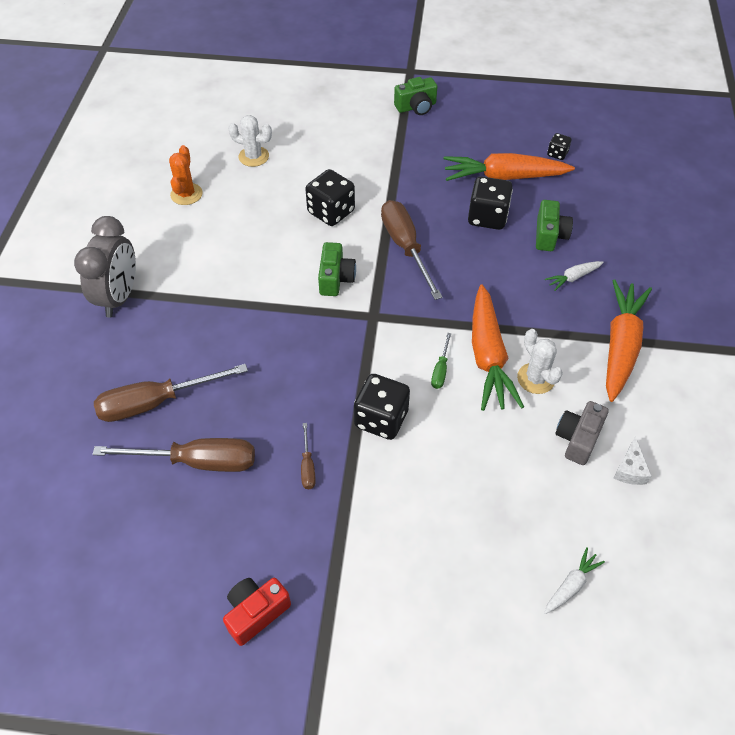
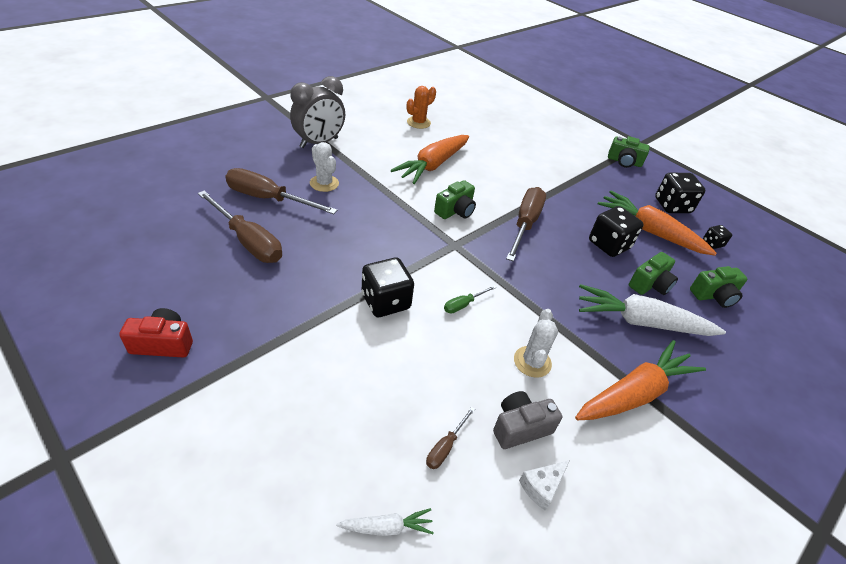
camera: 35 degrees right, 10 degrees down
white cactus [228,115,272,167] -> white cactus moved to [310,142,339,192]
brown screwdriver [301,423,316,489] -> brown screwdriver moved to [426,407,475,469]
black dice [305,169,355,226] -> black dice moved to [655,173,706,213]
orange carrot [472,285,524,411] -> orange carrot moved to [391,135,469,184]
white carrot [545,261,604,291] -> white carrot [579,284,726,336], size x2.17
none -> green camera [690,266,748,308]

